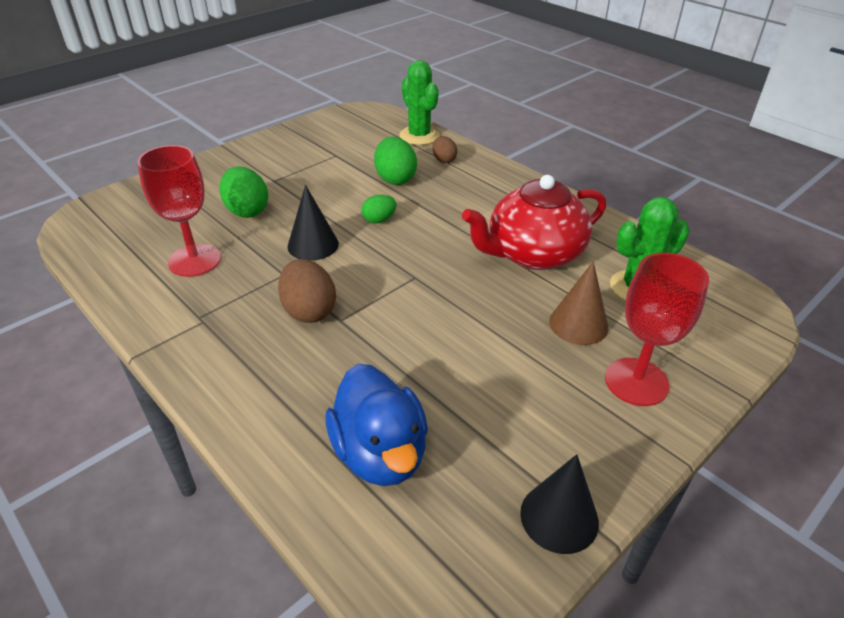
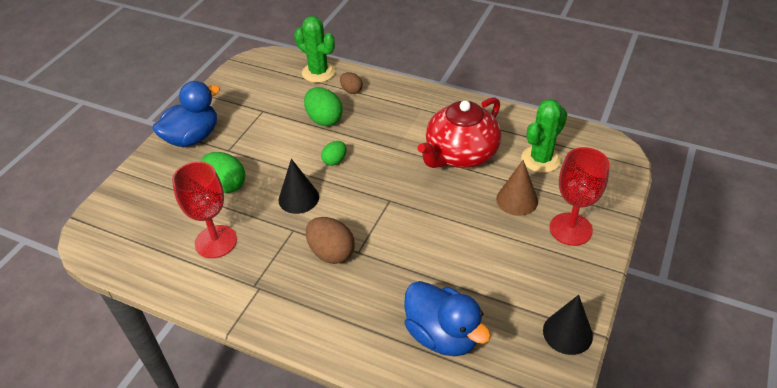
camera: 20 degrees left, 5 degrees up
none -> blue duck [152,81,220,147]

